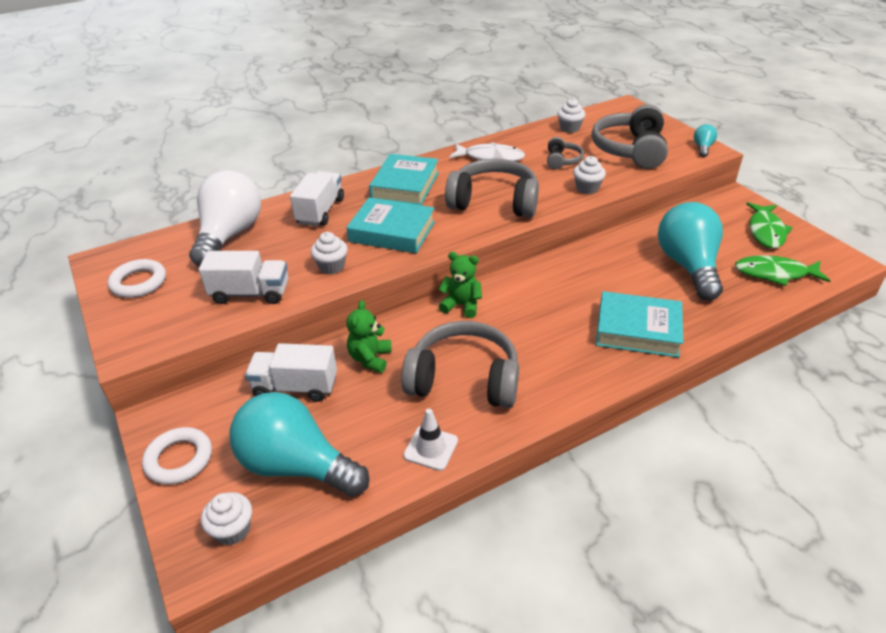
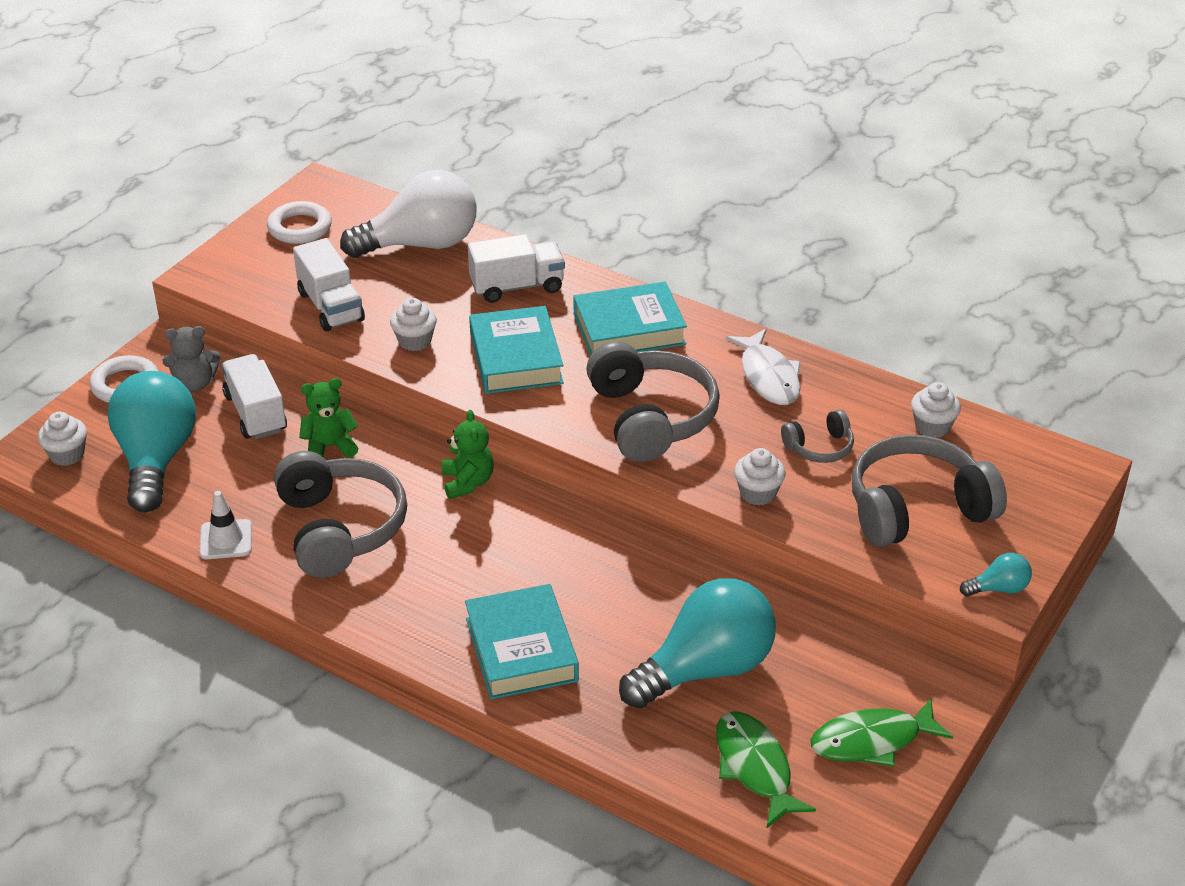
camera: 60 degrees right, 0 degrees up
none -> grey teddy bear [163,326,221,392]

